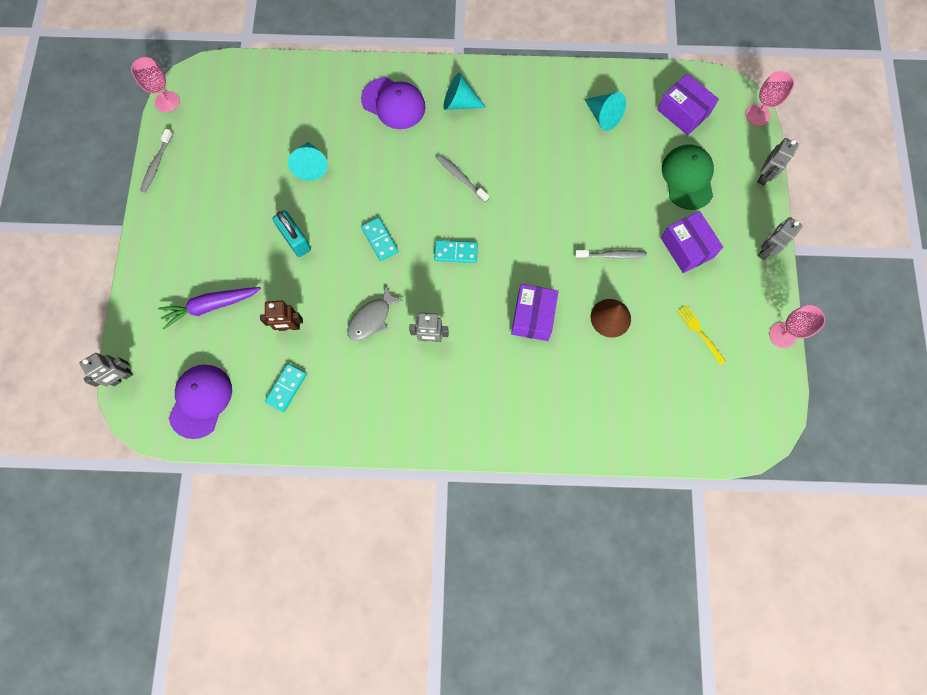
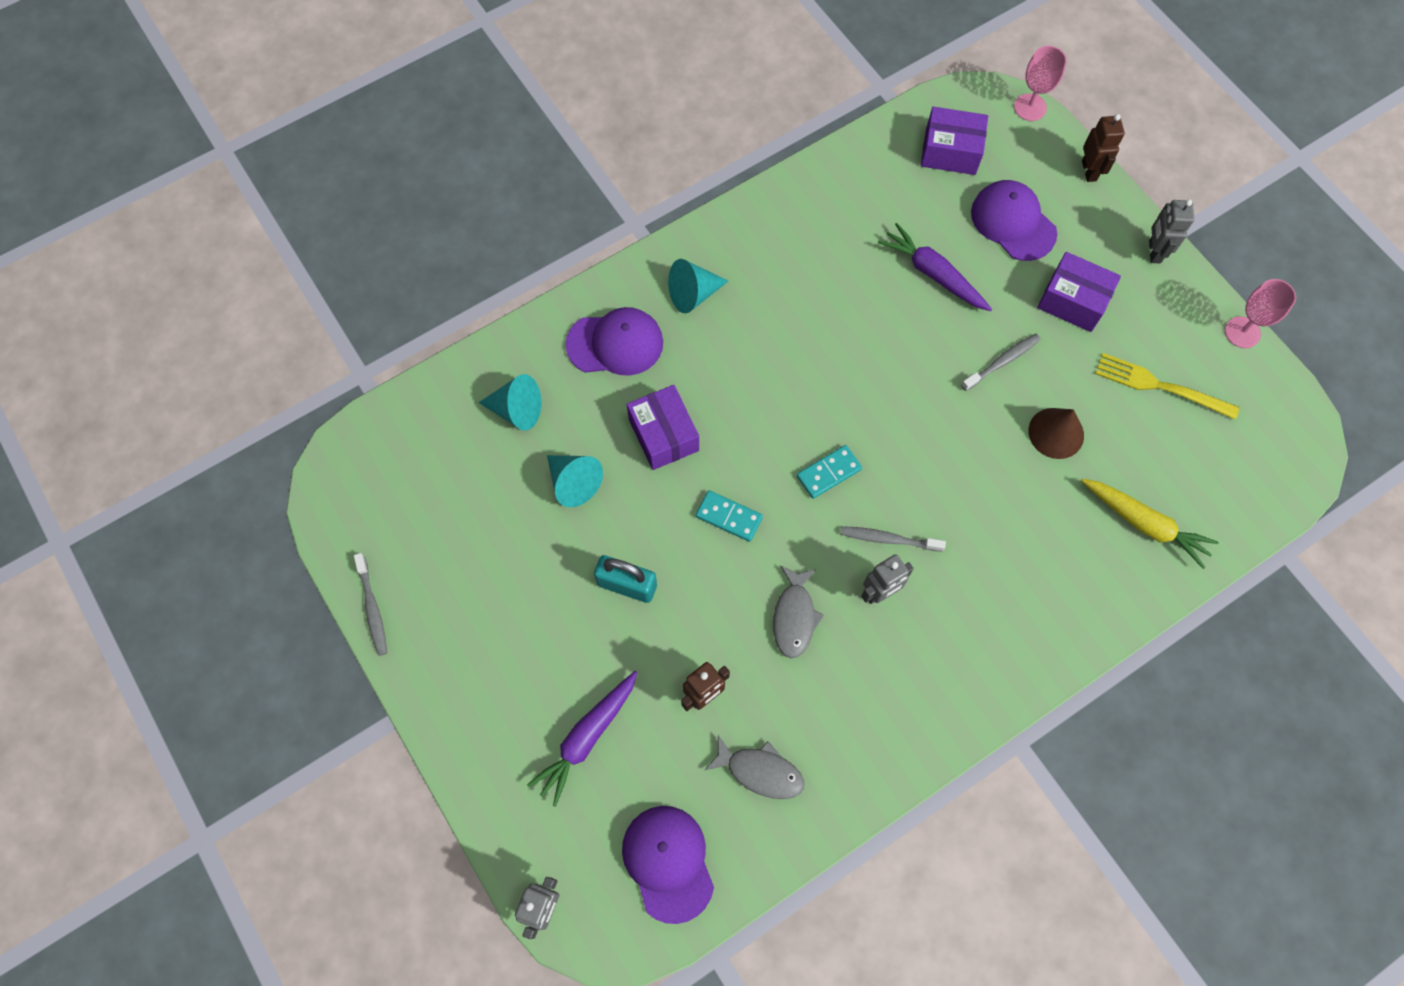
camera: 35 degrees left, 5 degrees down
pink goblet [131,57,179,113] -> none
turquoise domino [265,364,307,412] -> grey fish [704,735,804,799]
grey toothbrush [436,154,489,202] -> grey toothbrush moved to [840,526,946,552]
purple box [511,284,559,341] -> purple box moved to [627,385,699,470]
turquoise cone [584,92,626,131] -> turquoise cone moved to [479,374,541,430]
green cap [662,144,714,210] -> purple cap [971,180,1057,261]
yellow fork [677,305,726,365] -> yellow fork [1095,353,1240,420], size x1.55
grey robot [757,138,799,185] -> brown robot [1082,114,1125,182]
none -> purple carrot [878,223,992,311]
none -> yellow carrot [1081,479,1219,569]

